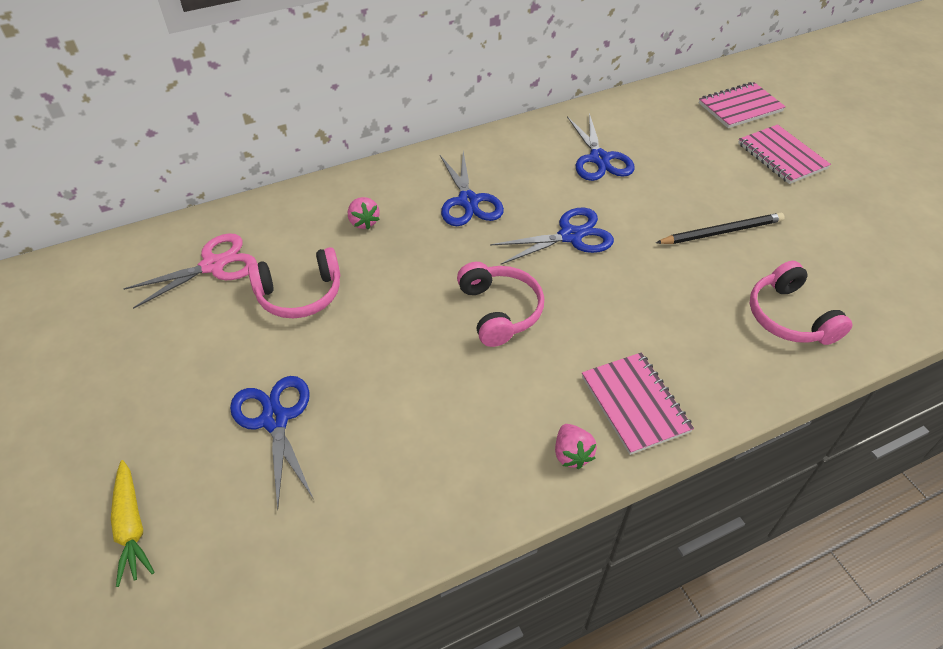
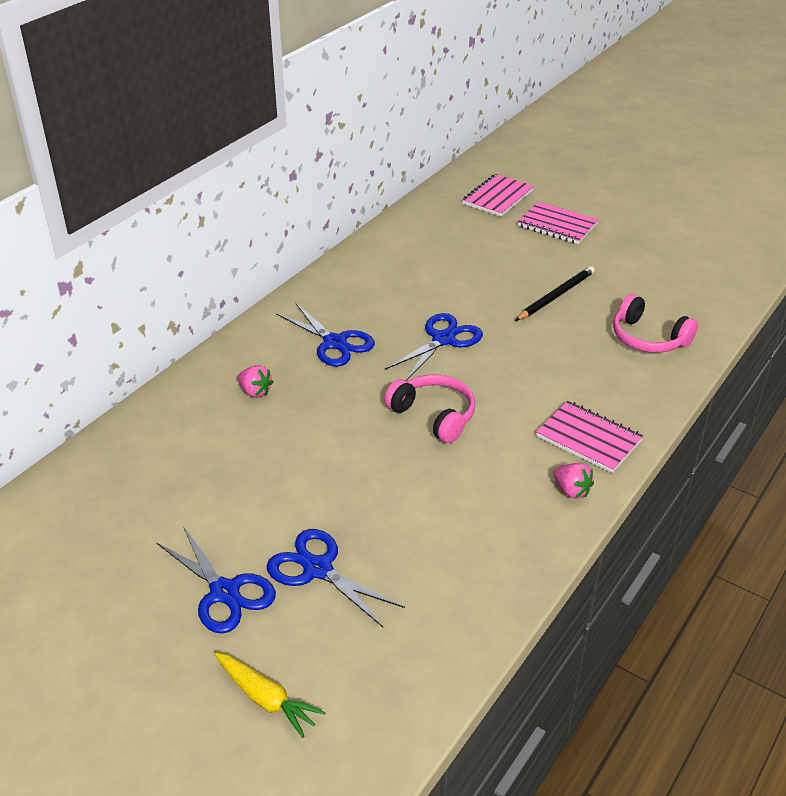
camera: 30 degrees left, 10 degrees down
pink scissors [123,233,257,309] -> none
pink headphones [248,247,340,318] -> none
blue scissors [567,113,635,181] -> blue scissors moved to [156,526,276,633]

